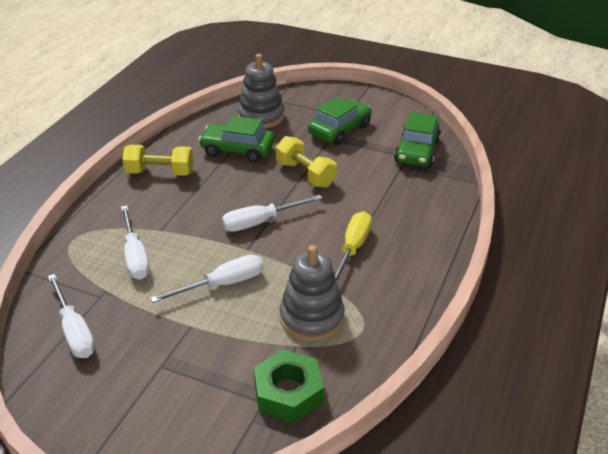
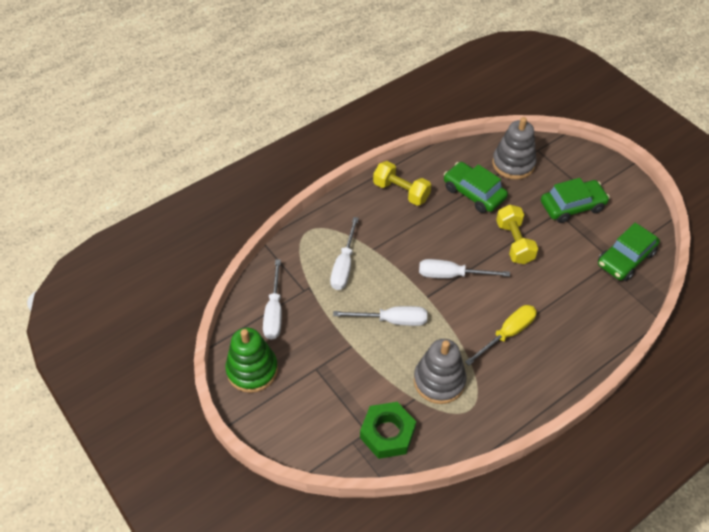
camera: 30 degrees right, 15 degrees up
none -> green stacking toy [225,328,278,393]

